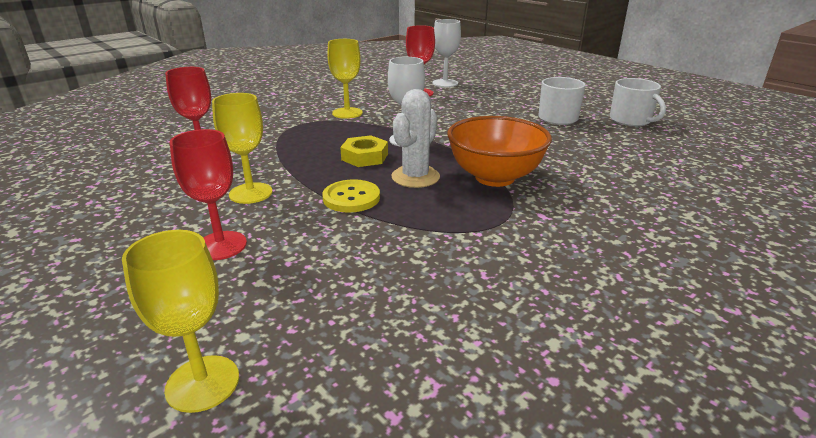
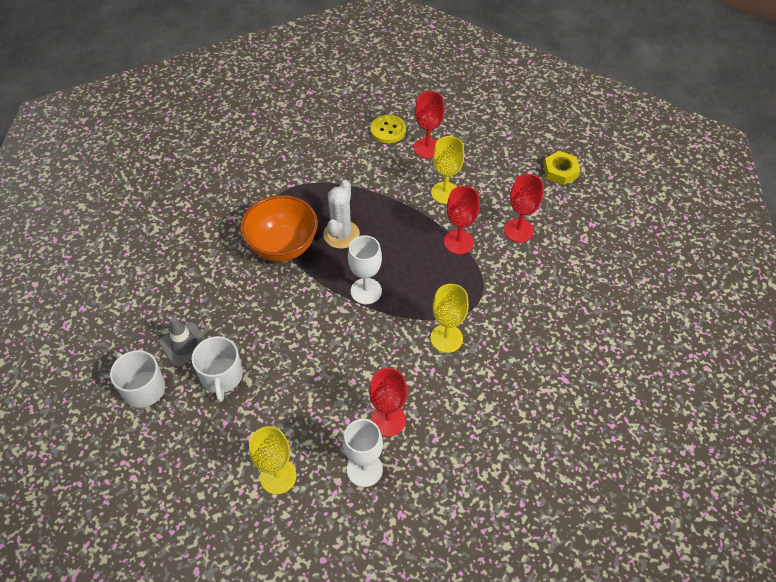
camera: 165 degrees right, 25 degrees up
yellow goblet [122,230,239,413] -> yellow goblet moved to [249,426,296,494]
yellow button [322,179,380,213] -> yellow button moved to [370,115,406,143]
yellow nut [340,135,388,167] -> yellow nut moved to [543,151,580,185]
none -> grey traffic cone [159,317,205,368]
none -> red goblet [444,186,480,254]

